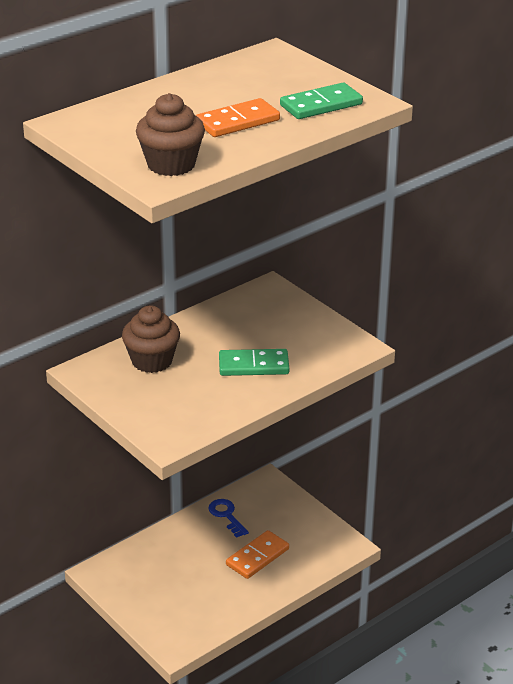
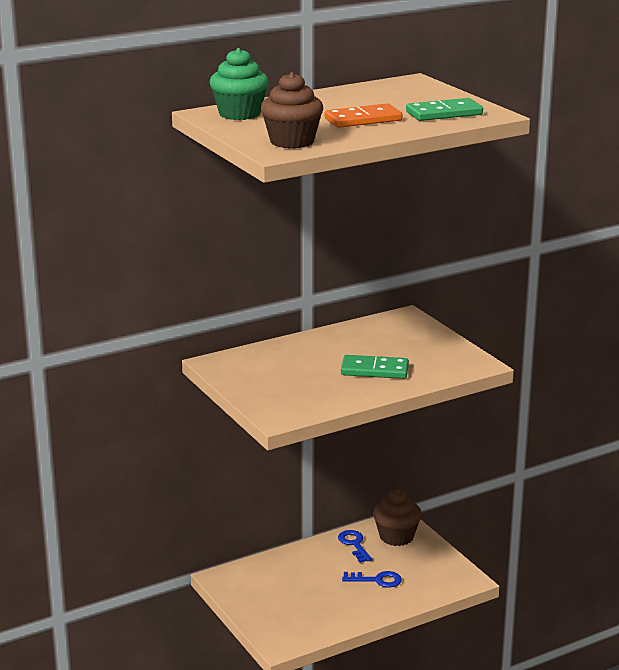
camera: 10 degrees right, 10 degrees down
brown cupcake [122,306,180,373] -> brown cupcake moved to [373,489,422,546]
orange domino [226,530,289,579] -> blue key [342,571,402,588]
none -> green cupcake [209,48,269,120]

